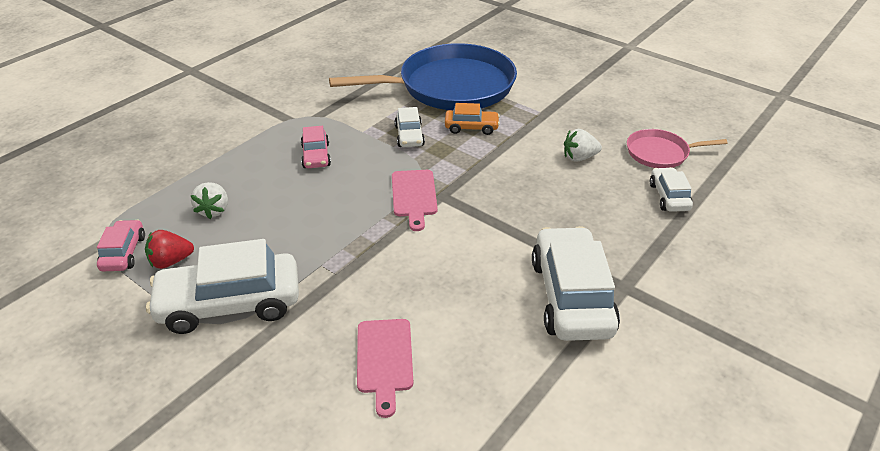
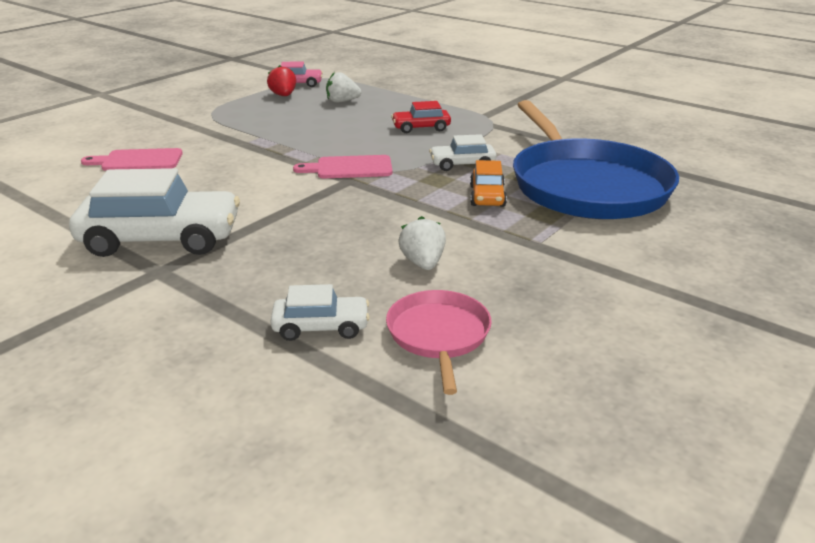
camera: 90 degrees right, 10 degrees down
white car [146,239,299,334] -> none
pink car [301,126,331,168] -> red car [391,101,451,133]

